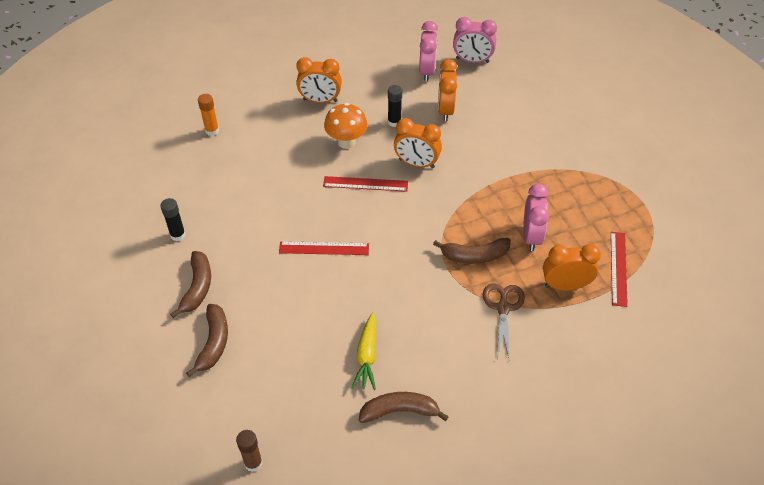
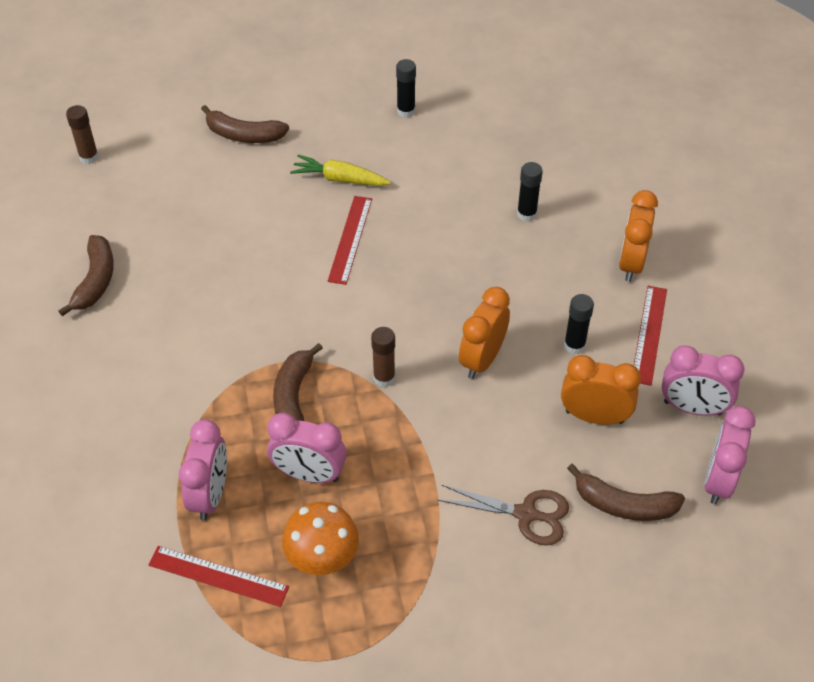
camera: 100 degrees right, 0 degrees up
brown banana [170,251,211,318] -> brown banana moved to [567,464,685,521]
orange glue stick [198,94,219,136] -> none
red ruler [323,176,408,192] -> red ruler moved to [634,286,667,386]
orange mushroom [324,103,368,149] -> orange mushroom moved to [282,502,359,575]
yellow carrot [352,312,376,390] -> yellow carrot moved to [290,155,391,186]
brown scissors [483,283,525,359] -> brown scissors moved to [437,485,569,546]
orange clock [543,244,601,290] -> pink clock [179,419,227,521]
none -> brown glue stick [371,327,395,387]
none -> black glue stick [517,162,543,222]

